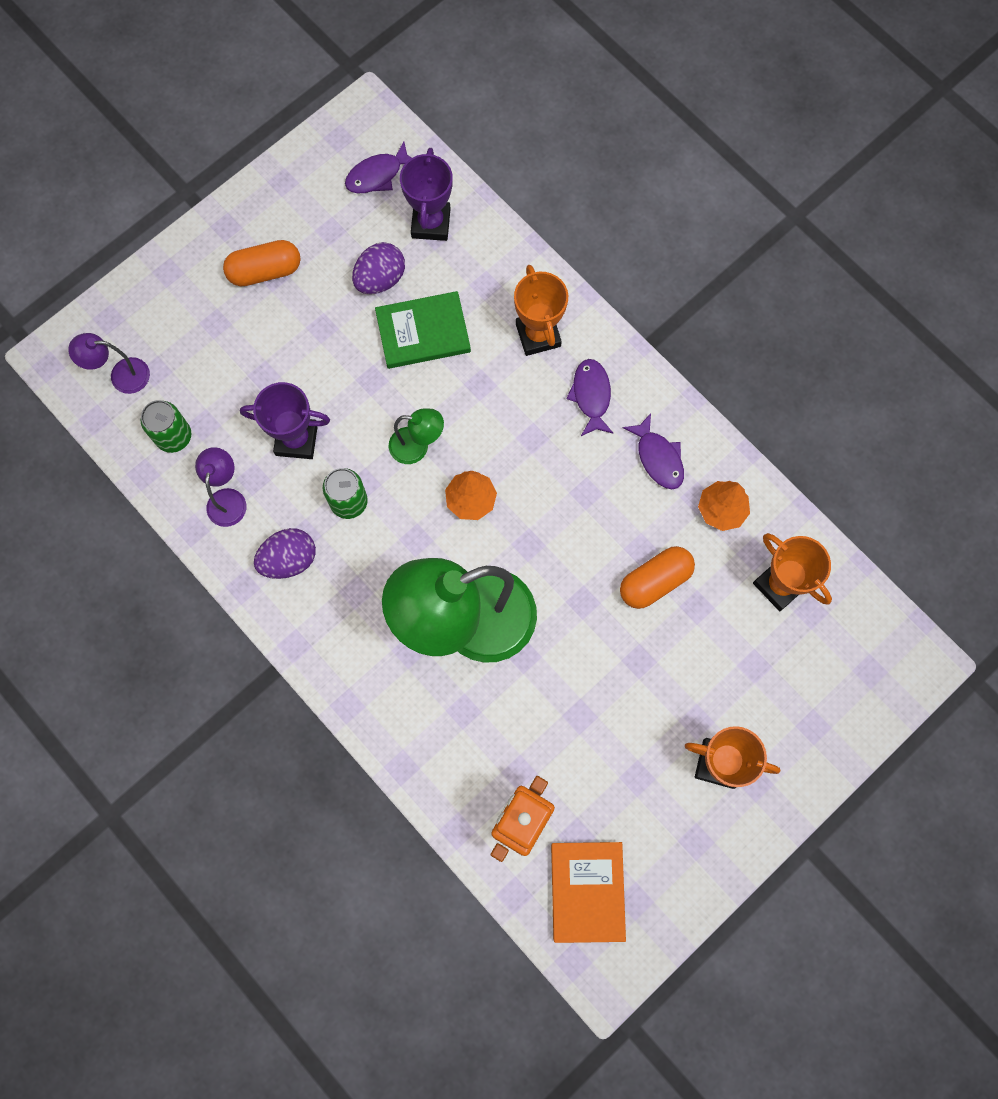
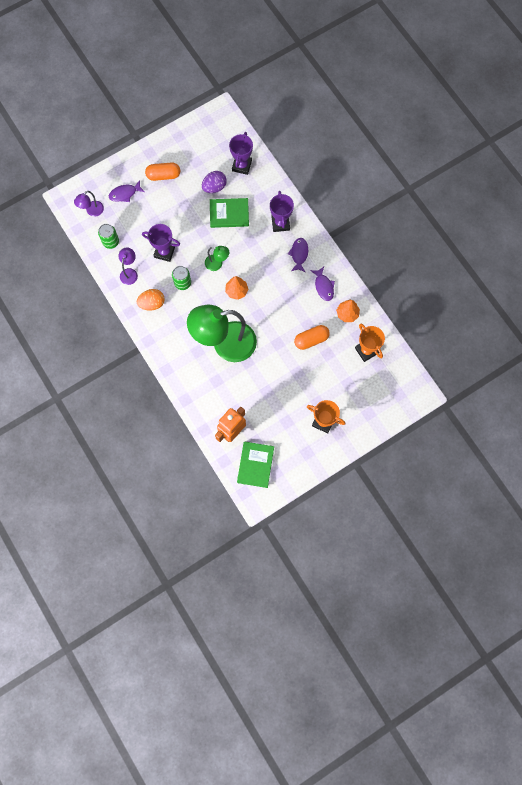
camera: 10 degrees right, 0 degrees up
purple lamp [68,333,150,394] -> purple lamp turned 60 degrees counterclockwise [74,191,104,217]
purple egg [254,528,316,579] -> orange egg [137,289,165,311]
purple fish [345,141,411,193] -> purple fish moved to [109,180,145,202]
orange trophy [514,265,568,356] -> purple trophy [270,191,294,232]
orange book [551,842,626,943] -> green book [237,441,274,488]

